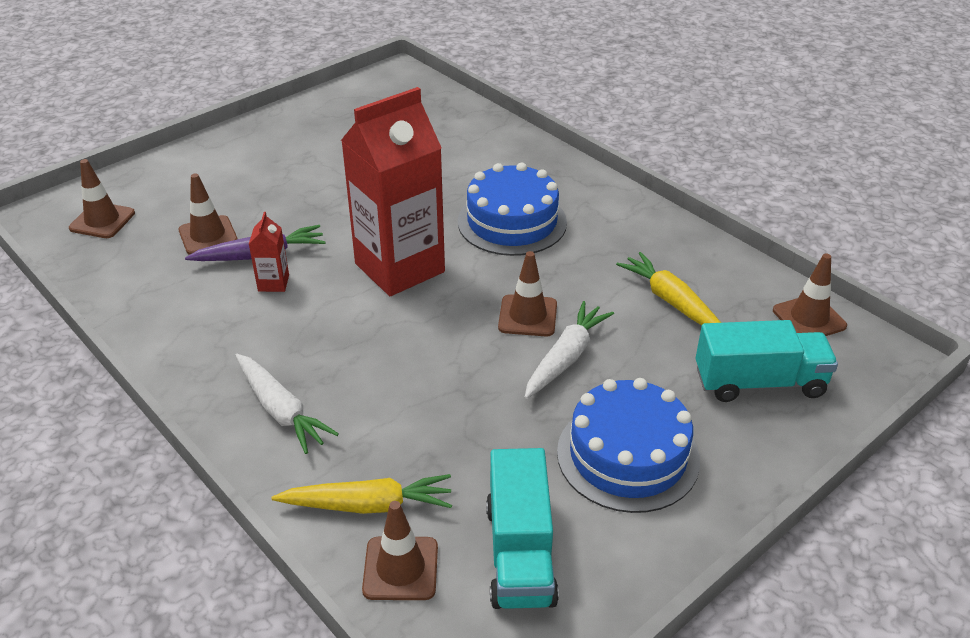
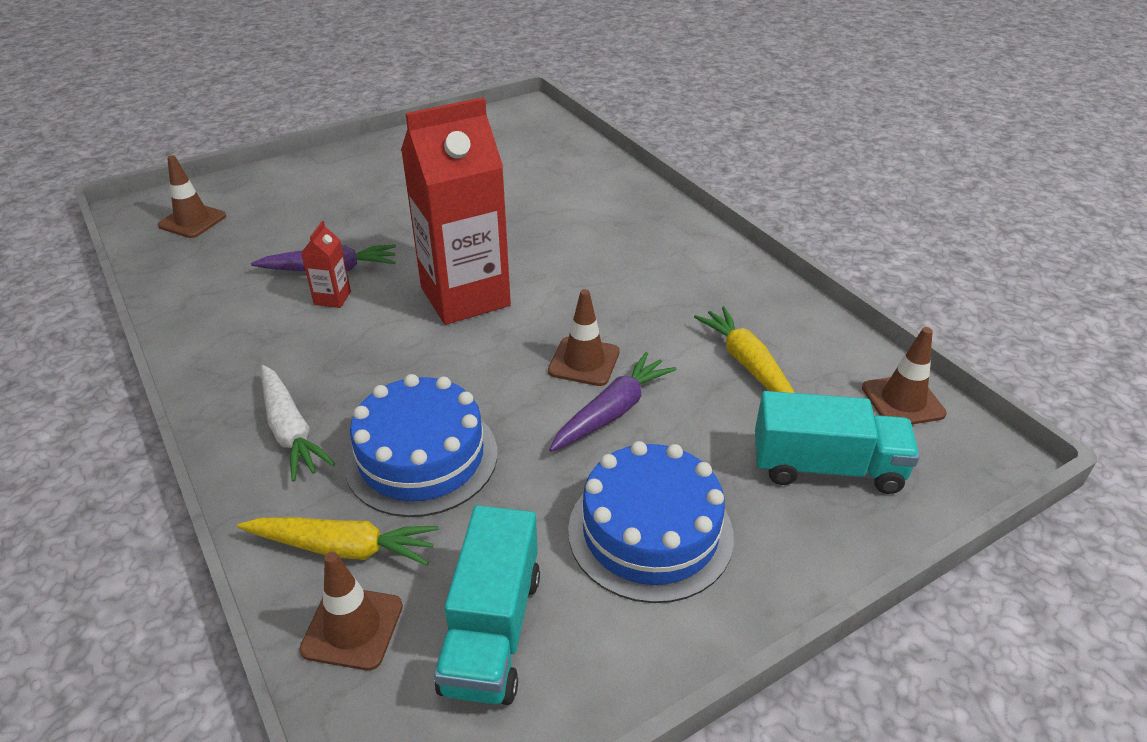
camera: 10 degrees right, 0 degrees up
brown traffic cone [179,173,238,255] -> none
blue cake [458,162,567,256] -> blue cake moved to [344,374,497,517]
white carrot [525,301,614,399] -> purple carrot [549,352,677,452]

